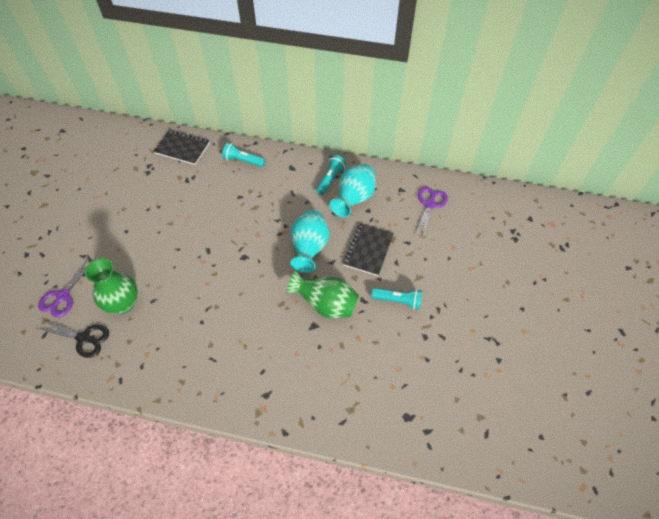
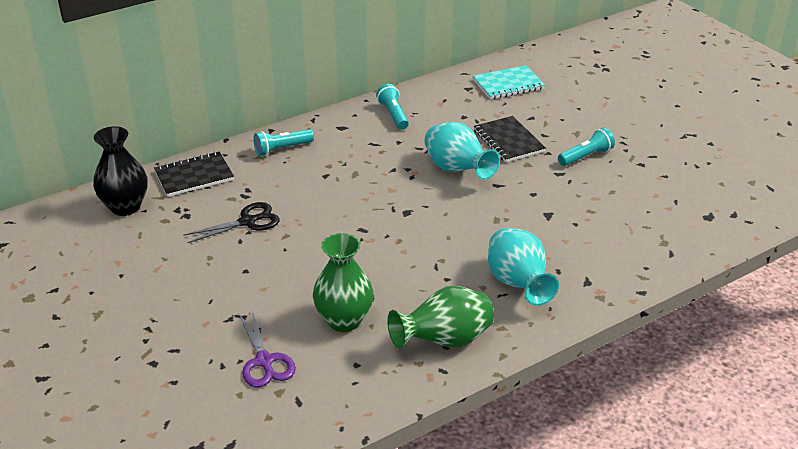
camera: 45 degrees left, 20 degrees down
black scissors [37,320,109,358] -> black scissors moved to [183,202,279,243]
green vase [286,270,359,318] -> green vase moved to [387,286,494,349]
turquoise vase [330,164,376,218] -> turquoise vase moved to [488,228,559,306]
purple scissors [415,187,448,237] -> turquoise notebook [473,65,545,99]
none -> black vase [93,126,148,216]

